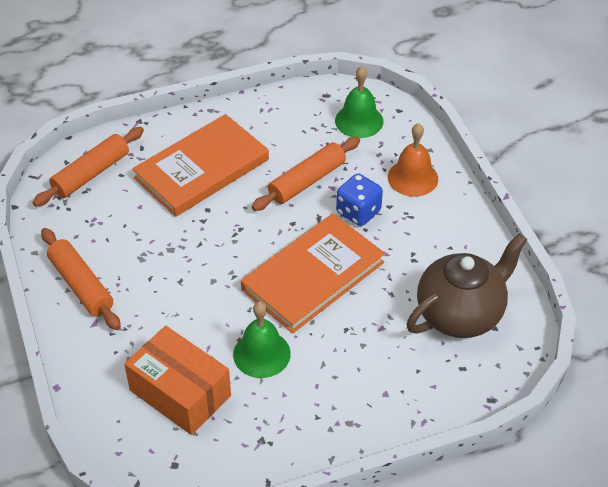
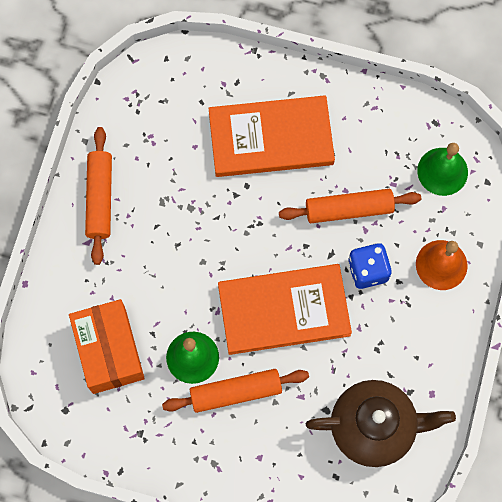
camera: 35 degrees right, 25 degrees up
orange rolling pin [32,127,144,207] -> orange rolling pin moved to [162,369,309,413]

